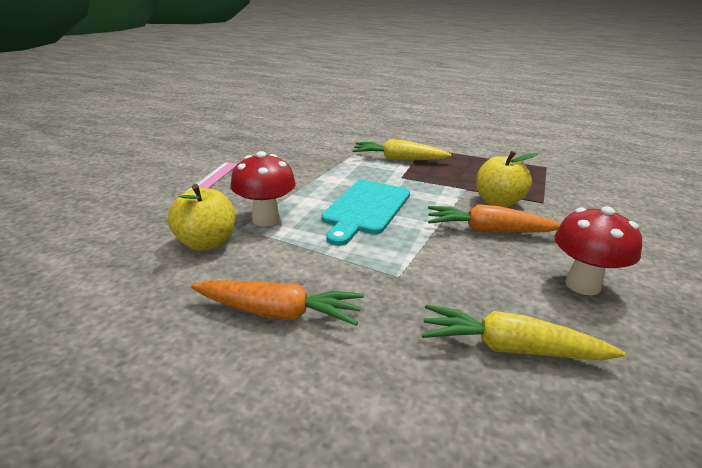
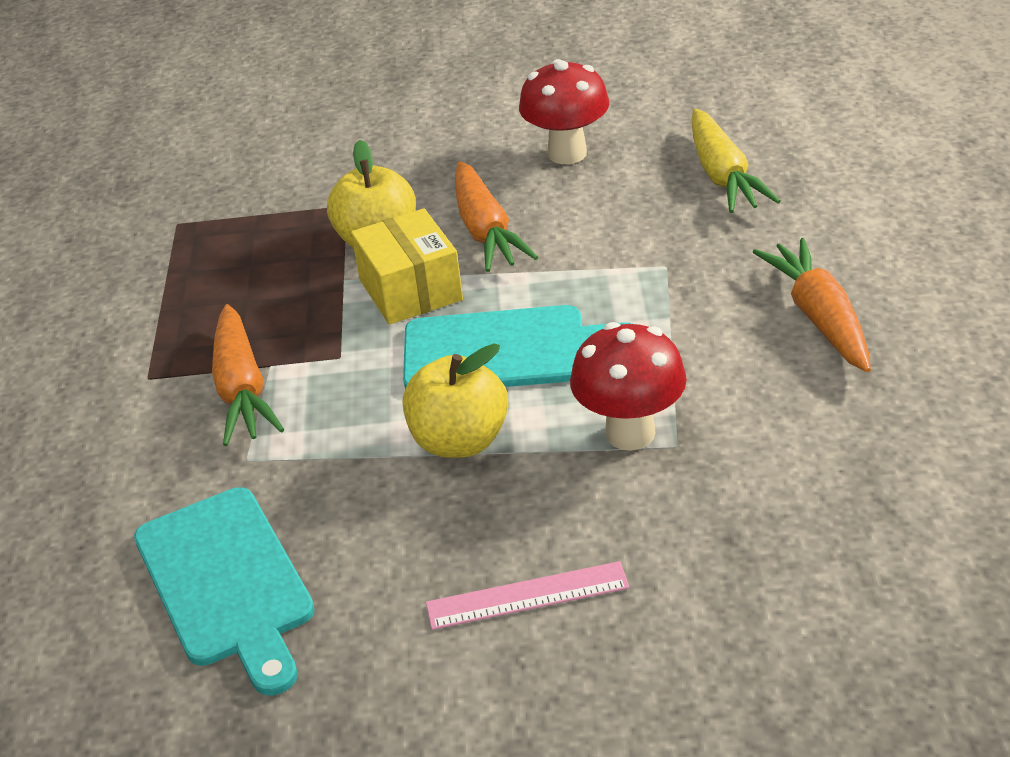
camera: 110 degrees left, 10 degrees up
yellow apple [168,184,235,251] -> yellow apple moved to [403,343,508,458]
yellow carrot [352,139,451,160] -> orange carrot [212,304,284,446]
none -> turquoise cutting board [134,487,315,695]
none -> yellow box [351,208,463,325]

